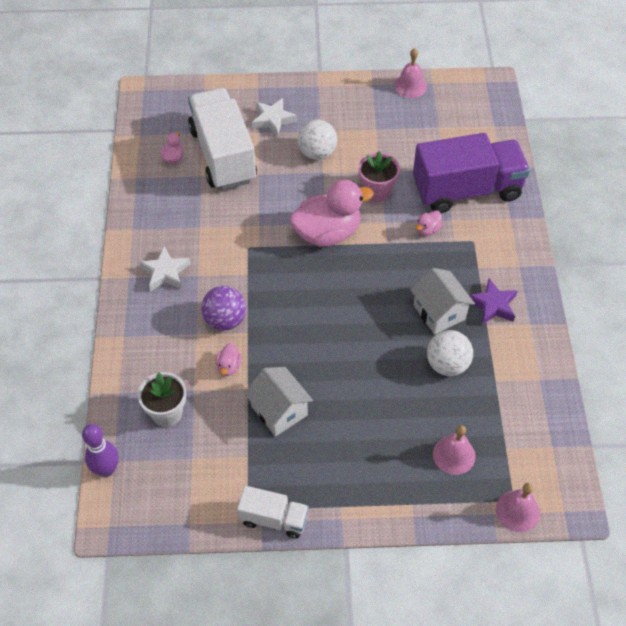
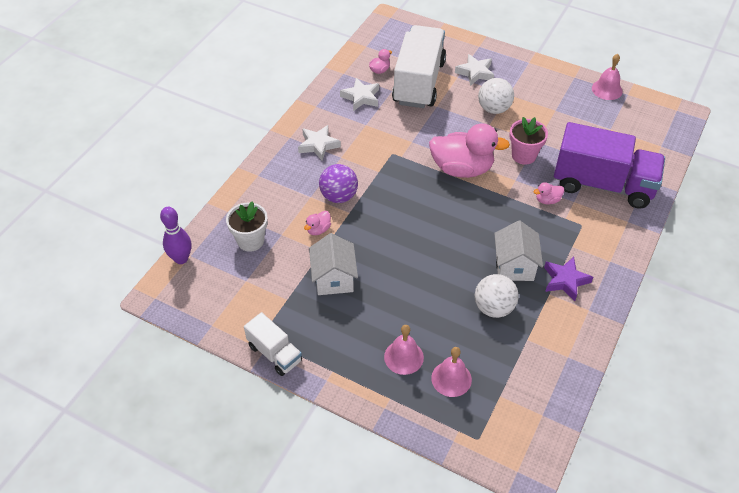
camera: 30 degrees right, 5 degrees down
pink bell [496,483,540,532] -> pink bell moved to [384,325,424,375]
none -> white star [340,78,379,111]

